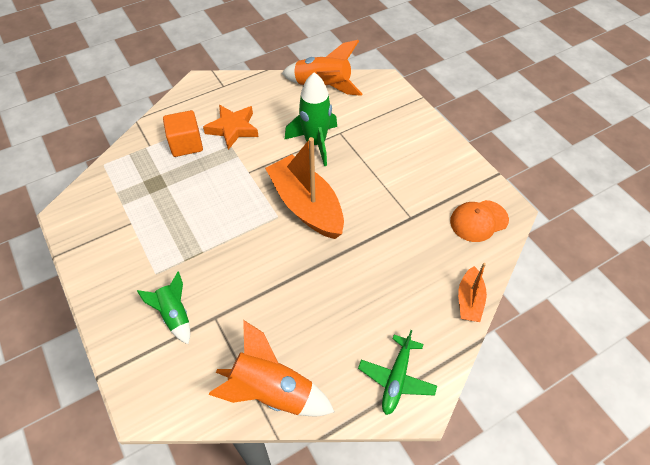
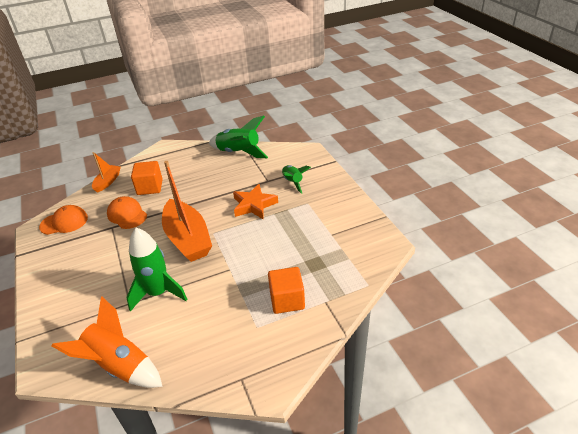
camera: 170 degrees left, 15 degrees down
orange star [203,105,259,150] -> orange star moved to [233,184,278,219]
orange rocket [208,320,334,416] -> green rocket [209,115,268,158]
green plane [358,330,437,415] -> none
none -> orange cap [107,196,147,229]
none -> orange cube [131,161,163,195]

